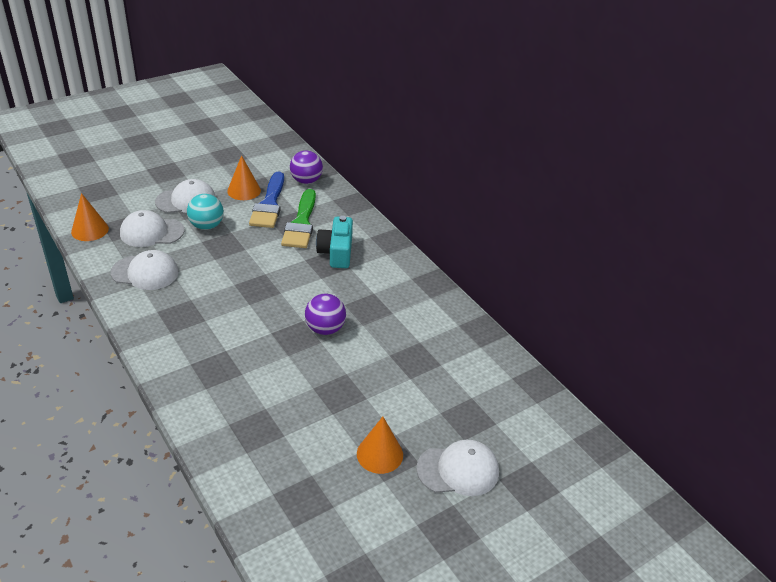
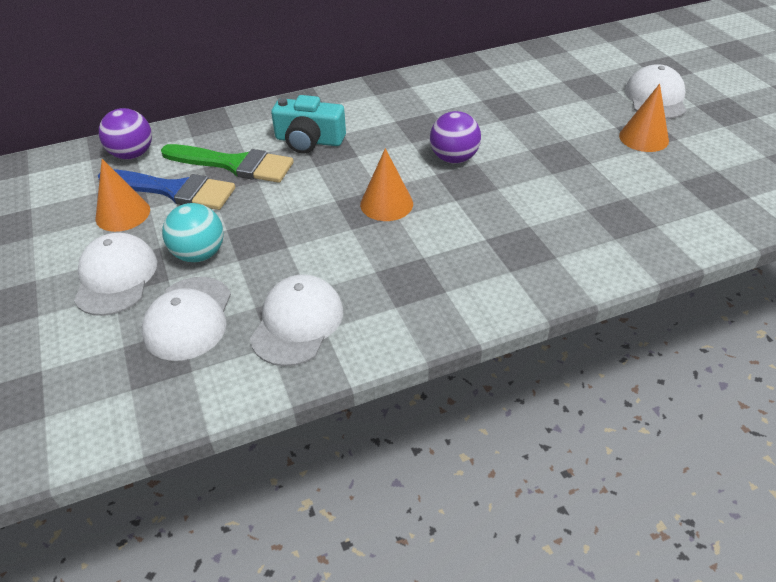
camera: 75 degrees left, 5 degrees up
orange cone [71,193,109,241] -> orange cone moved to [360,148,413,221]

